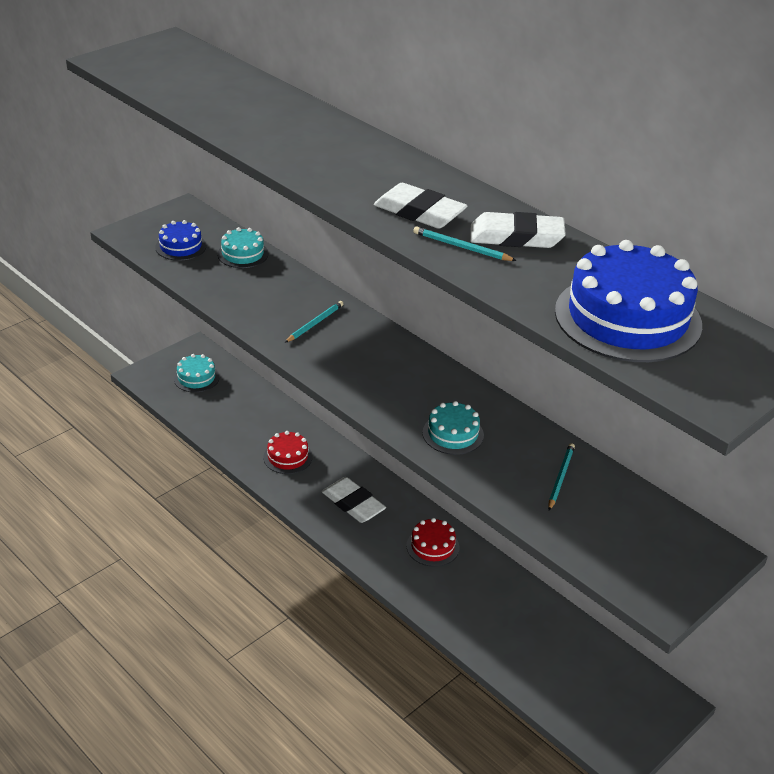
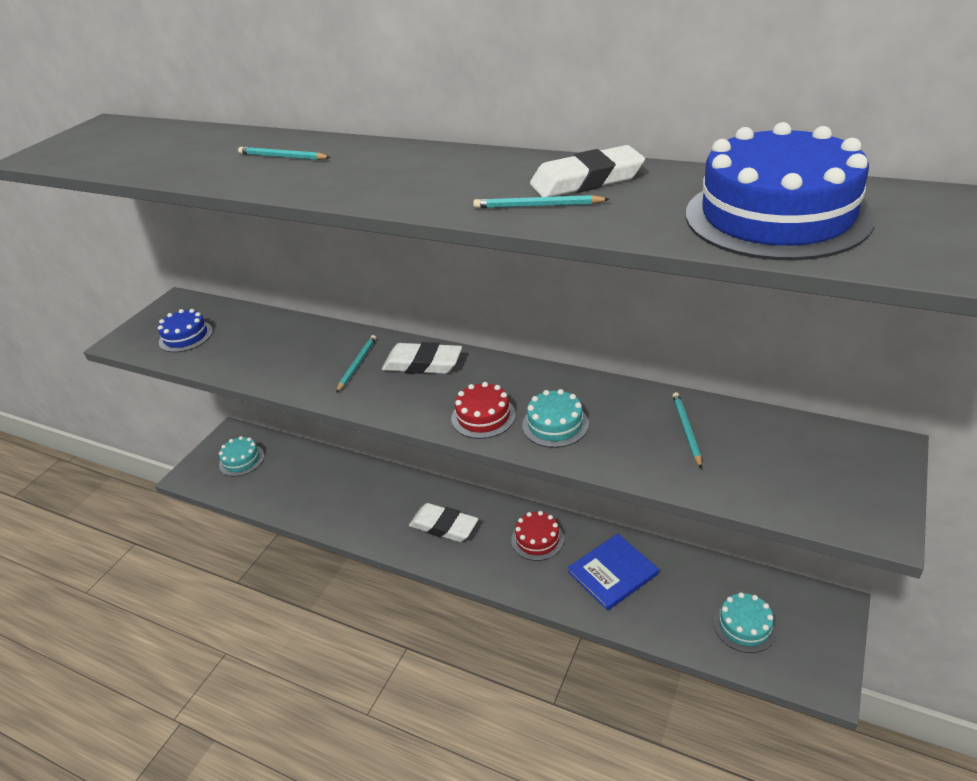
camera: 15 degrees left, 0 degrees up
turquoise cake [217,227,269,268] -> turquoise cake moved to [713,592,777,653]
red cake [263,431,313,474] -> red cake moved to [451,382,516,439]
white eraser [374,183,468,229] -> white eraser moved to [382,342,462,374]
none -> turquoise pencil [238,147,331,160]
none -> blue book [568,534,659,611]

